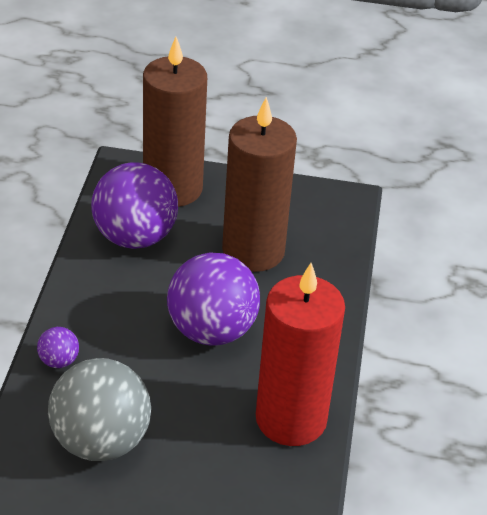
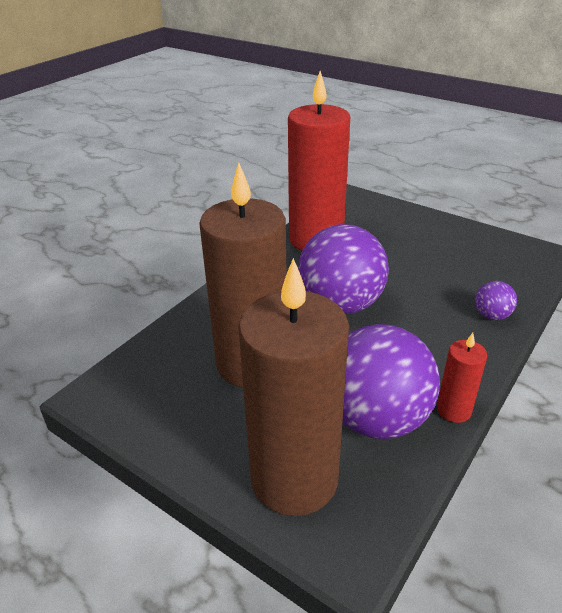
camera: 150 degrees left, 5 degrees down
grey ball [48,358,151,461] -> none
none -> red candle [437,333,487,423]

